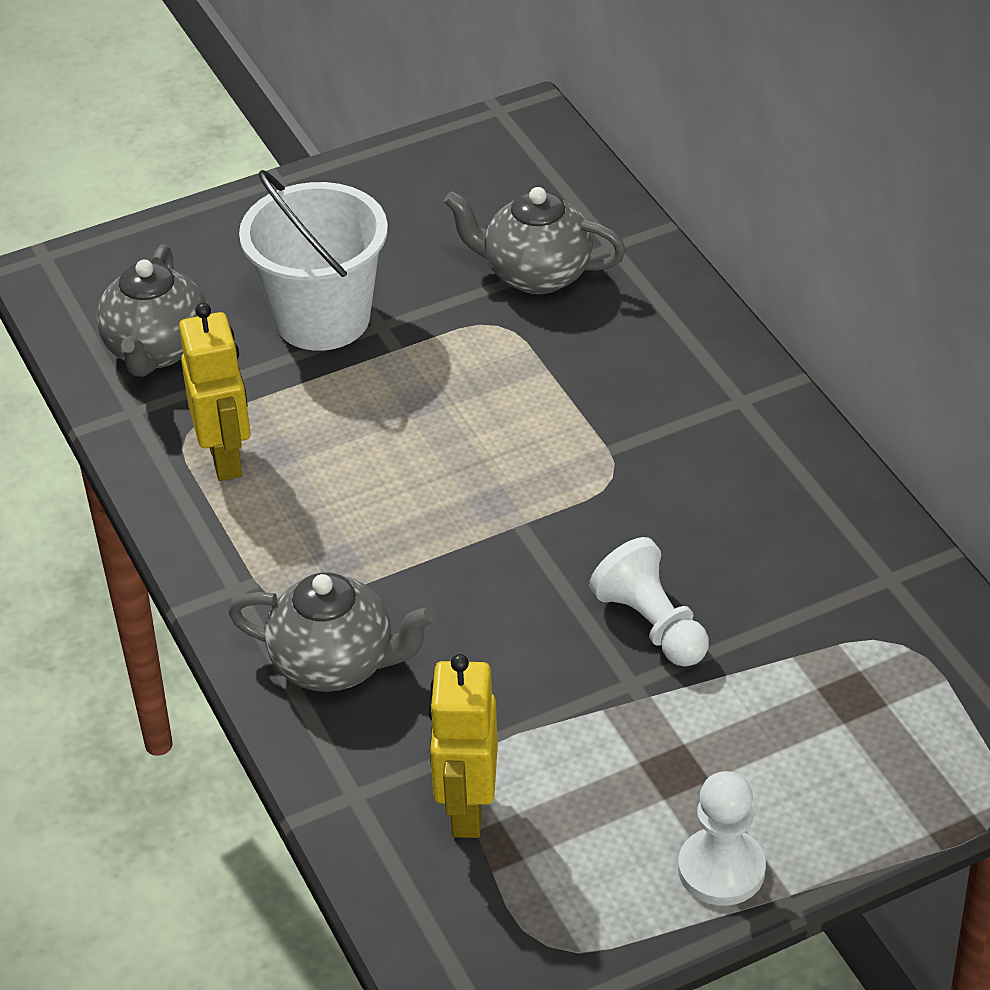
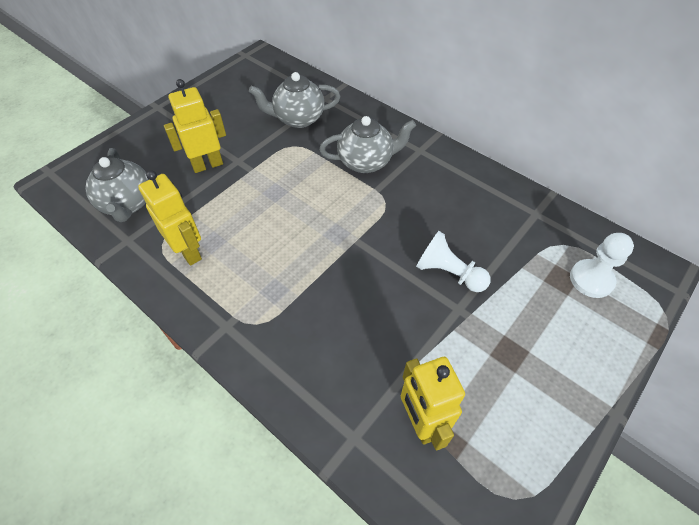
camera: 25 degrees left, 10 degrees up
grey teapot [228,572,435,692] -> grey teapot moved to [319,116,416,173]
white bucket [239,170,388,351] -> yellow robot [164,79,226,173]
white pawn [678,771,766,906] -> white pawn moved to [570,233,634,298]

